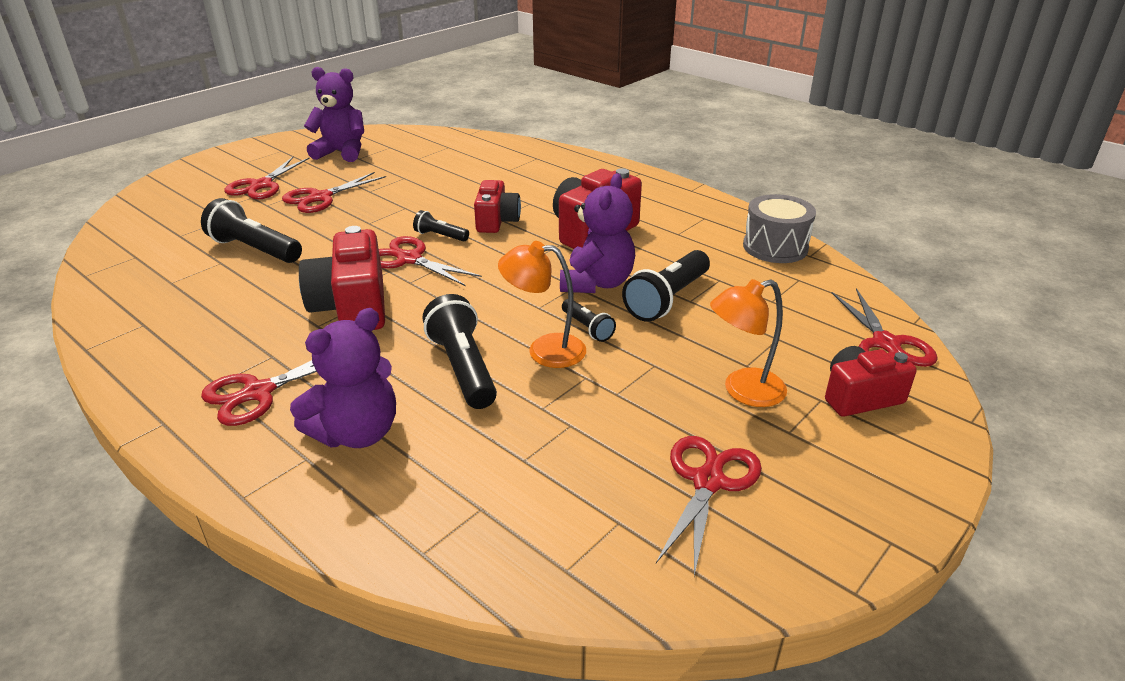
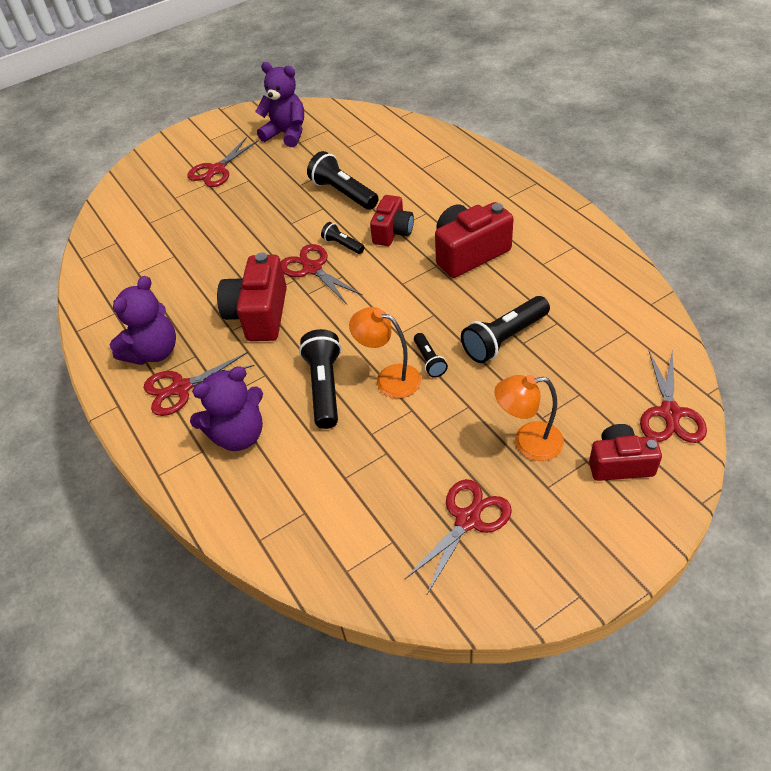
camera: 20 degrees right, 15 degrees up
black flashlight [201,198,302,263] -> black flashlight moved to [307,151,379,210]
red scissors [282,172,386,213] -> none
purple teddy bear [560,173,635,293] -> purple teddy bear moved to [110,276,176,365]
grey drum [743,194,816,263] -> none

